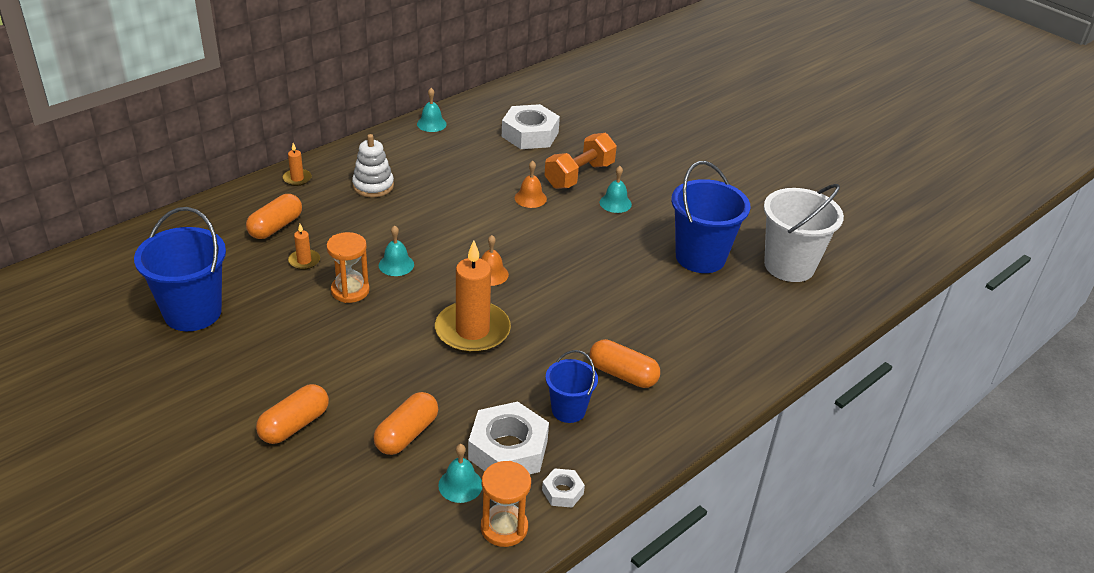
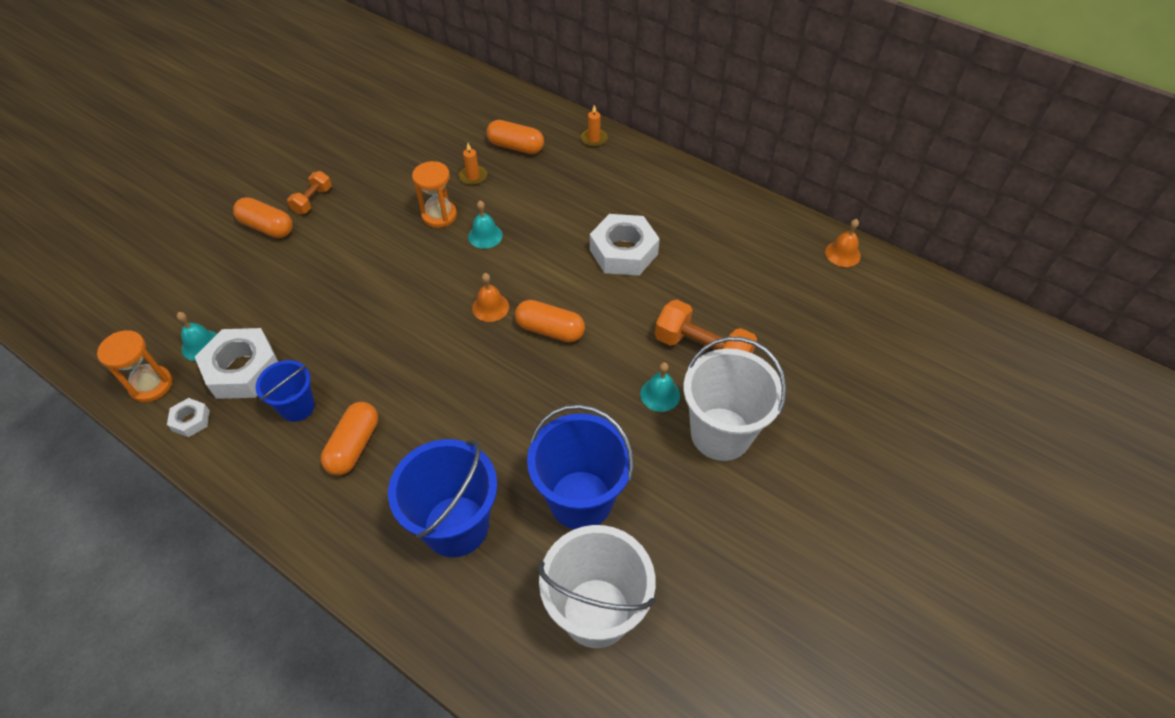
camera: 80 degrees right, 15 degrees up
blue bucket [134,207,226,331] -> blue bucket moved to [388,439,497,557]
white stacking toy [352,134,394,197] -> none
orange capsule [374,392,438,455] -> orange capsule moved to [515,300,585,343]
turquoise bell [417,88,447,132] -> none
orange candle [435,240,511,353] -> none
white nut [502,104,560,149] -> white nut moved to [590,214,660,276]
orange bell [515,161,547,208] -> orange bell moved to [825,219,861,267]
none -> orange dumbbell [287,171,332,214]
none -> white bucket [683,337,786,461]

